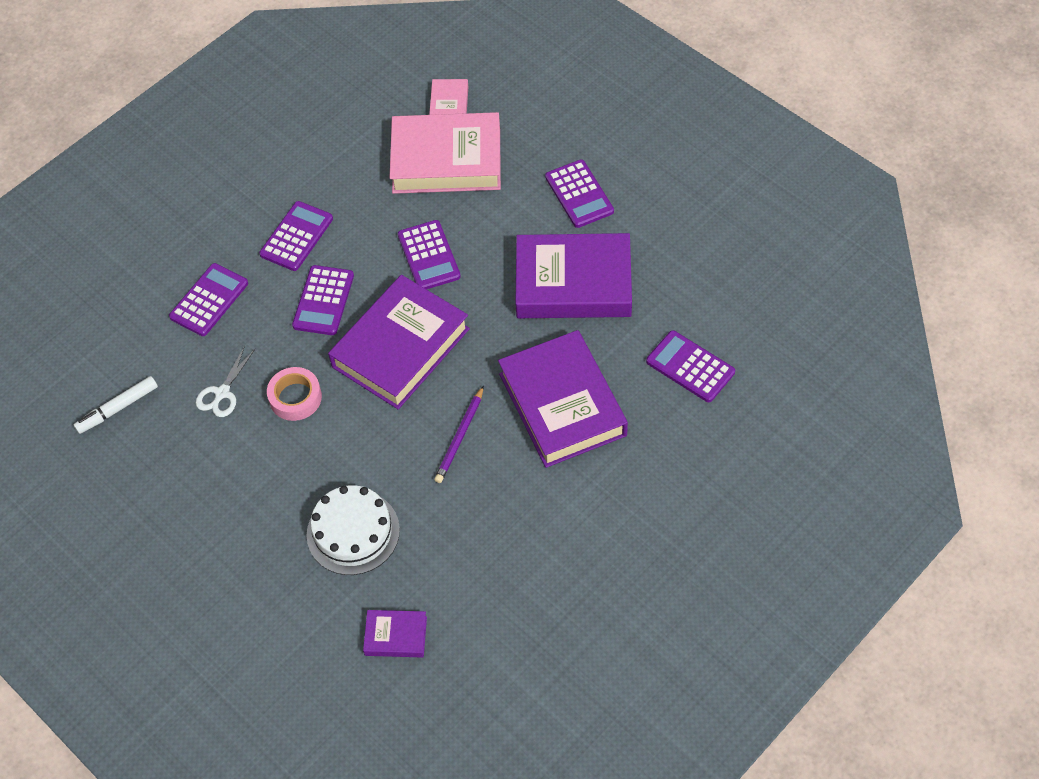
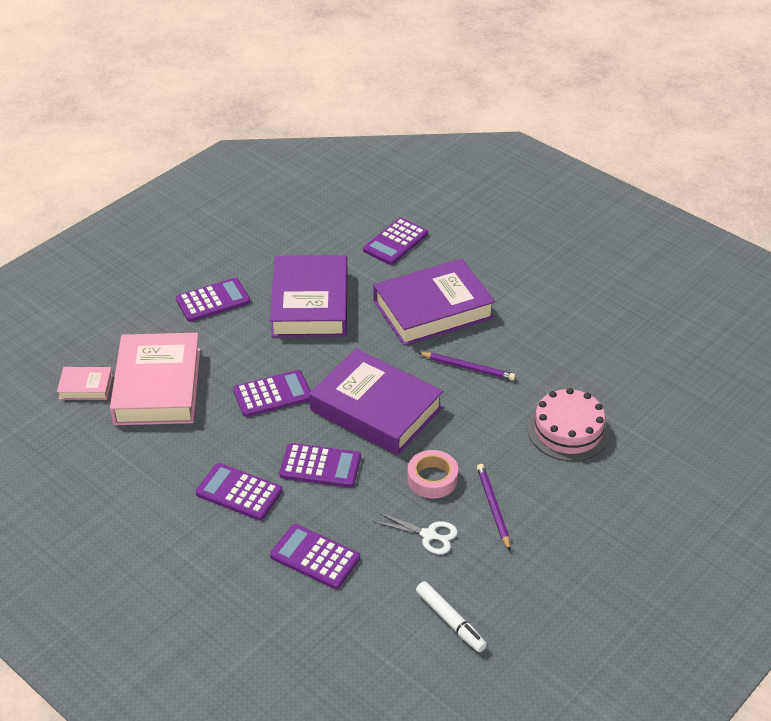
camera: 95 degrees left, 15 degrees down
white cake [306,485,400,575] -> pink cake [527,388,610,461]
purple book [363,610,427,658] -> none
none -> purple pencil [477,464,511,551]

